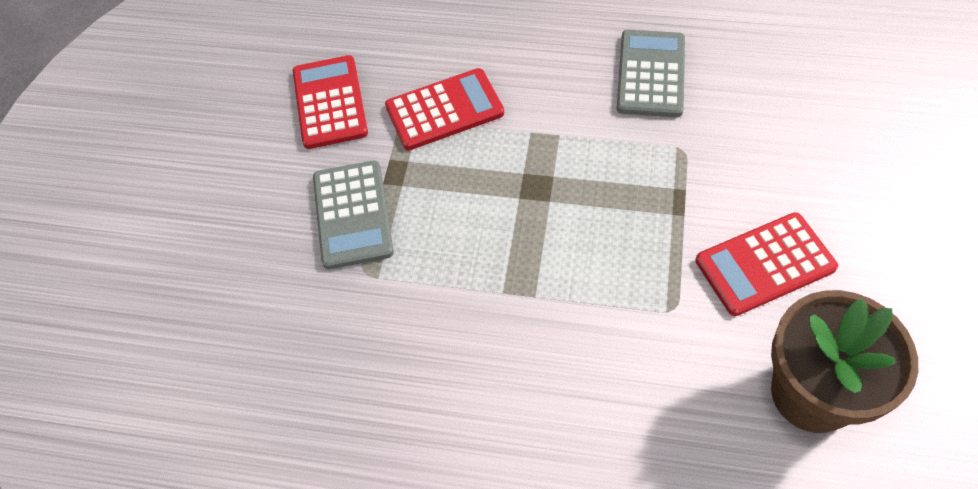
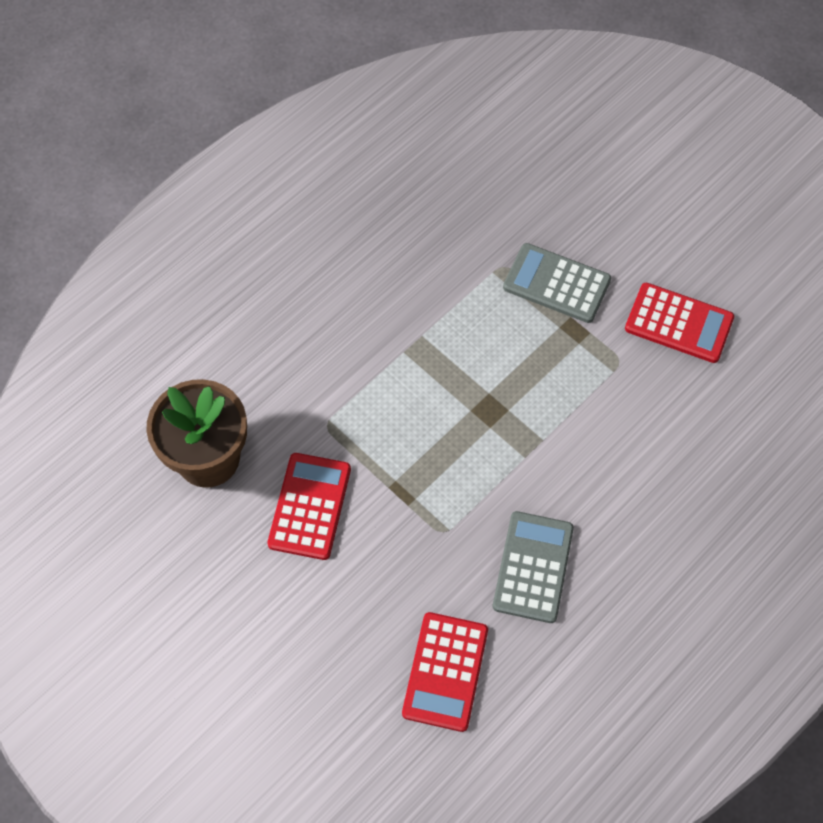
camera: 120 degrees right, 5 degrees up
red calculator [385,68,504,150] -> red calculator moved to [402,612,488,732]
grey calculator [617,30,685,117] -> grey calculator turned 120 degrees counterclockwise [493,511,574,623]

